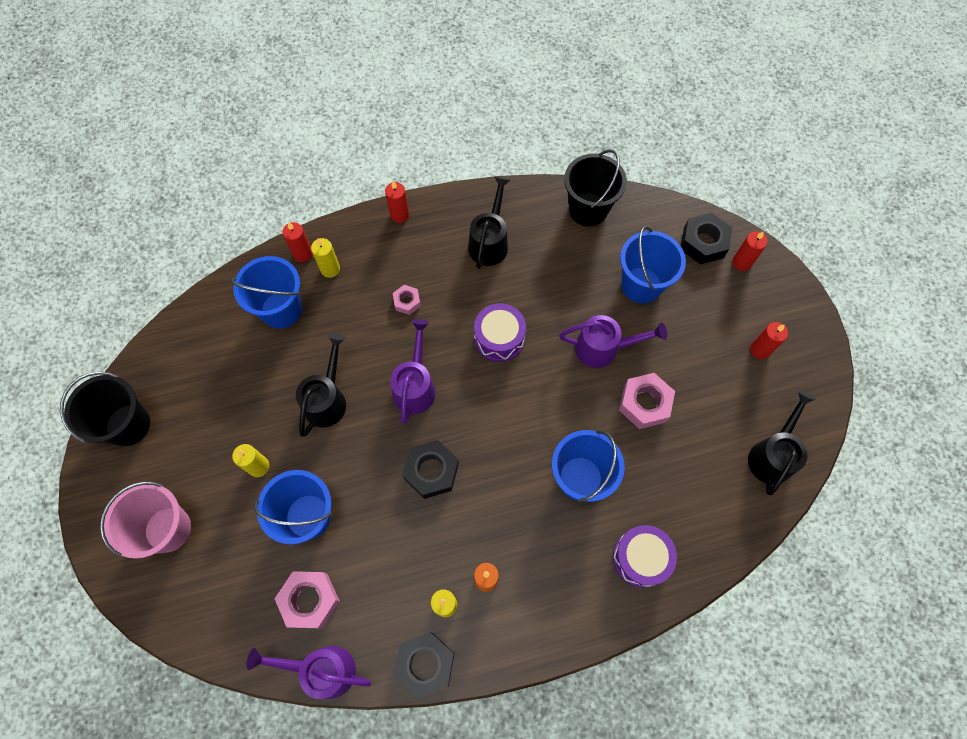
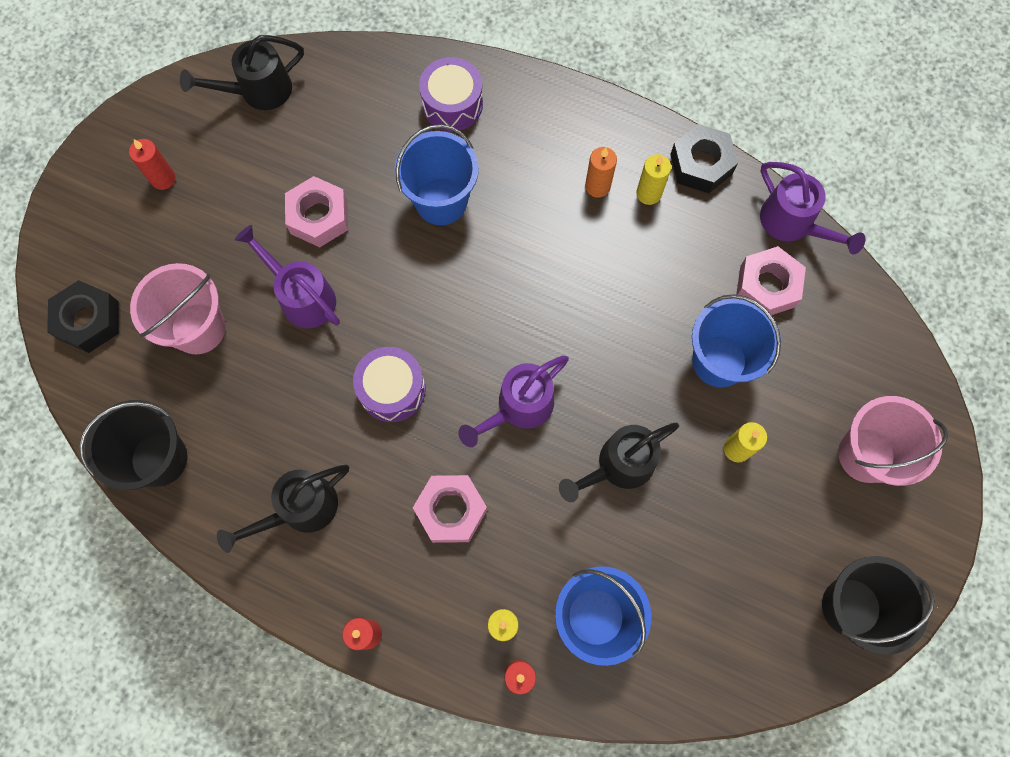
camera: 140 degrees left, 5 degrees up
pink nut [393,285,421,315] -> pink nut [413,475,487,543], size x1.78
black nut [402,440,459,499] -> none
blue bucket [620,226,686,303] -> pink bucket [130,263,225,354]
red candle [732,231,768,271] -> none

